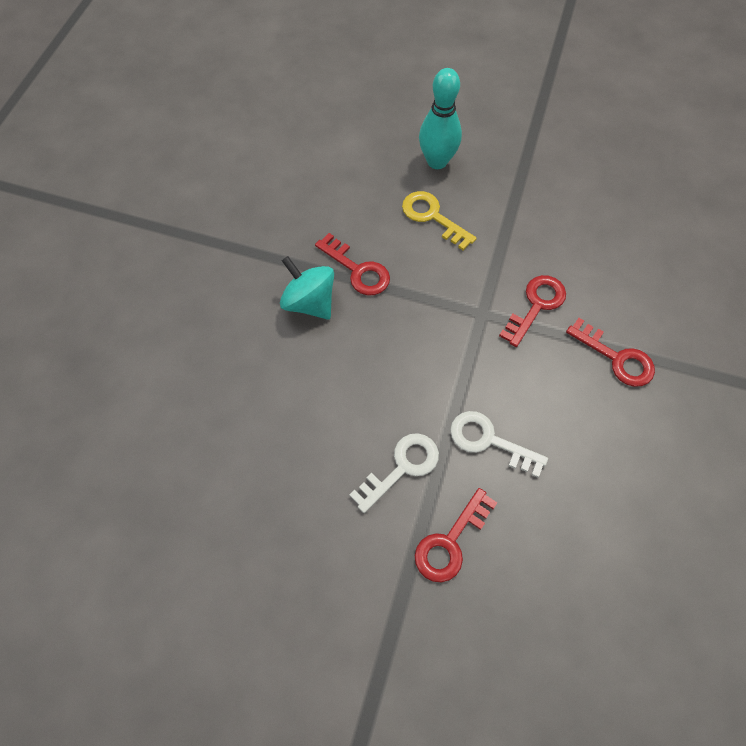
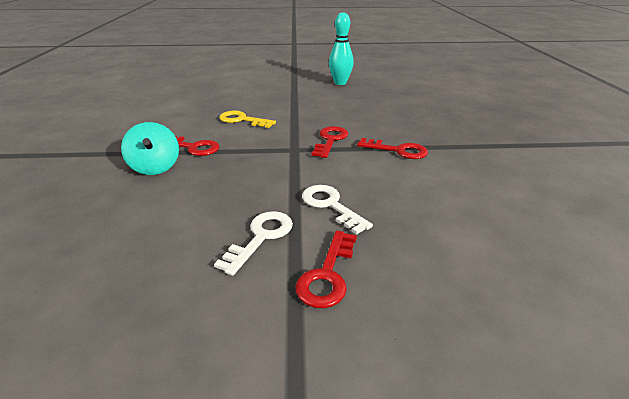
camera: 20 degrees left, 30 degrees down
turquoise spinning top [280,256,334,320] -> turquoise spinning top turned 135 degrees counterclockwise [121,122,179,175]
turquoise bowling pin [419,68,462,169] -> turquoise bowling pin moved to [329,12,354,85]
white key [450,411,548,478] -> white key turned 45 degrees clockwise [302,185,373,235]

